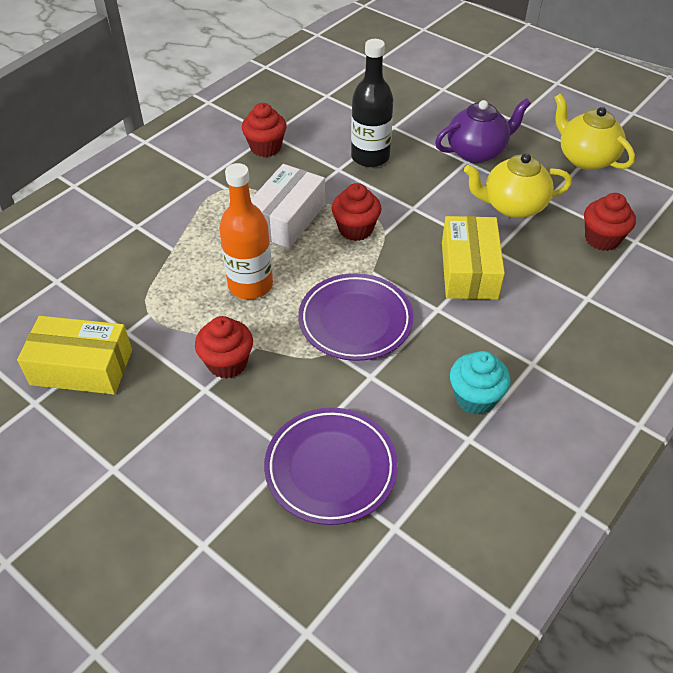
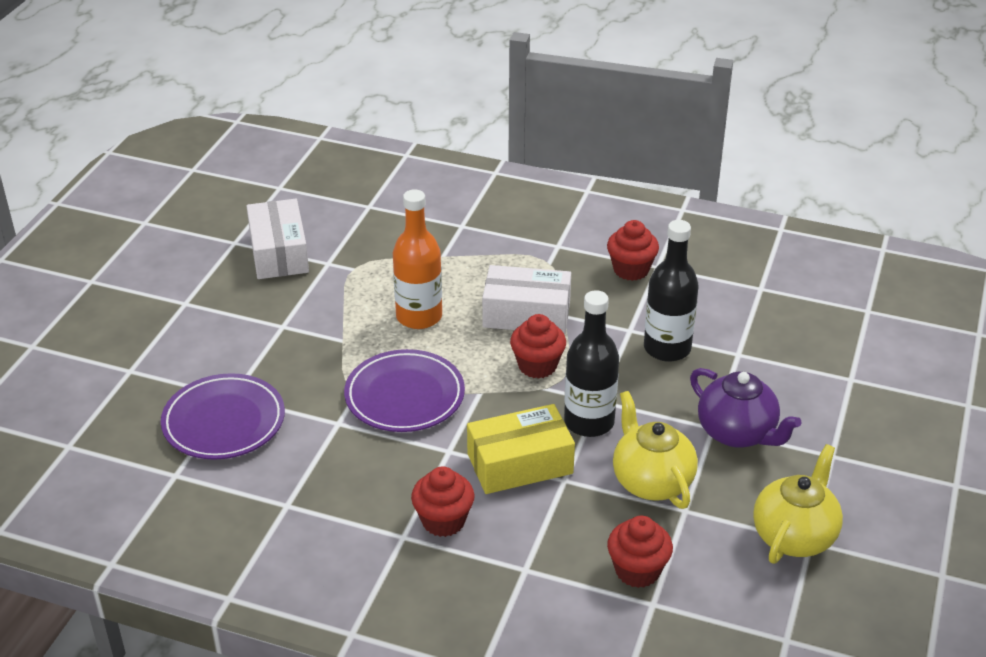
camera: 70 degrees right, 10 degrees down
yellow box [17,316,132,394] -> white box [246,199,309,279]
red cupcake [195,316,253,379] -> red cupcake moved to [411,467,475,537]
turquoise cupcake [450,351,511,415] -> none
none -> black bottle [564,290,619,437]

